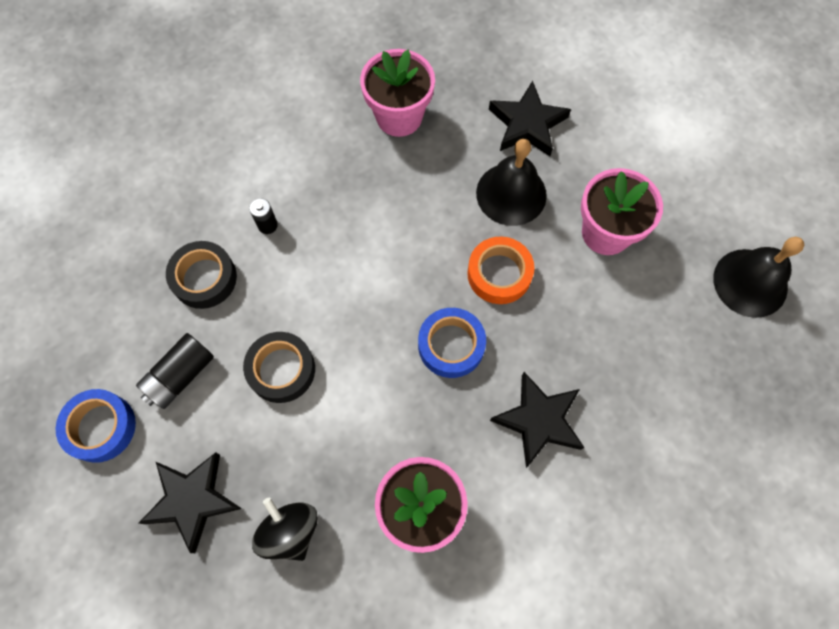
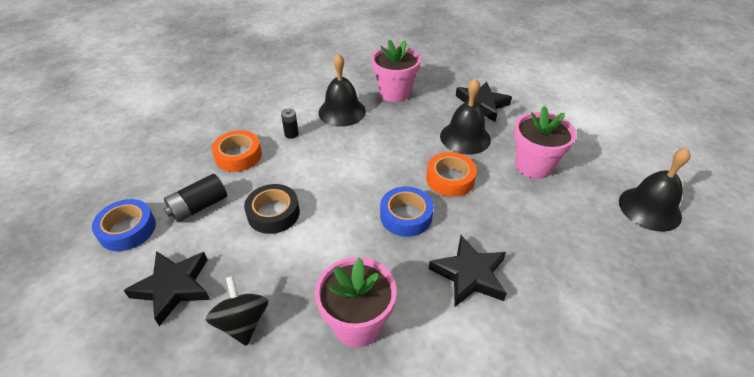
camera: 10 degrees right, 25 degrees down
black tape [166,241,237,309] -> orange tape [212,130,262,172]
none -> black bell [318,53,366,127]

